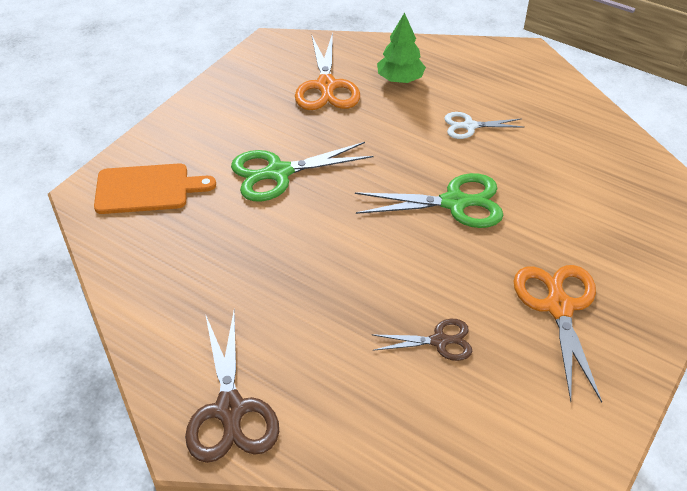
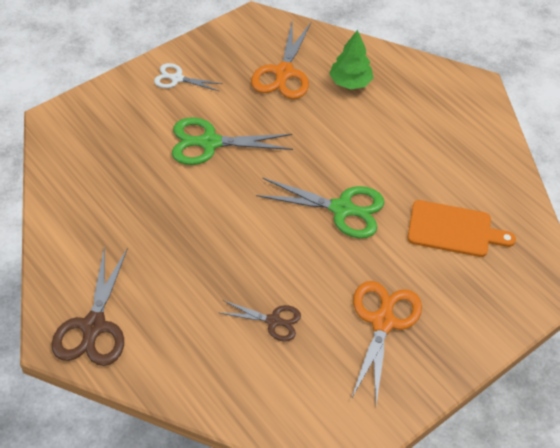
camera: 15 degrees right, 5 degrees up
orange cutting board [94,163,216,214] -> orange cutting board moved to [408,200,516,257]
white scissors [444,112,525,139] -> white scissors moved to [154,63,223,91]

